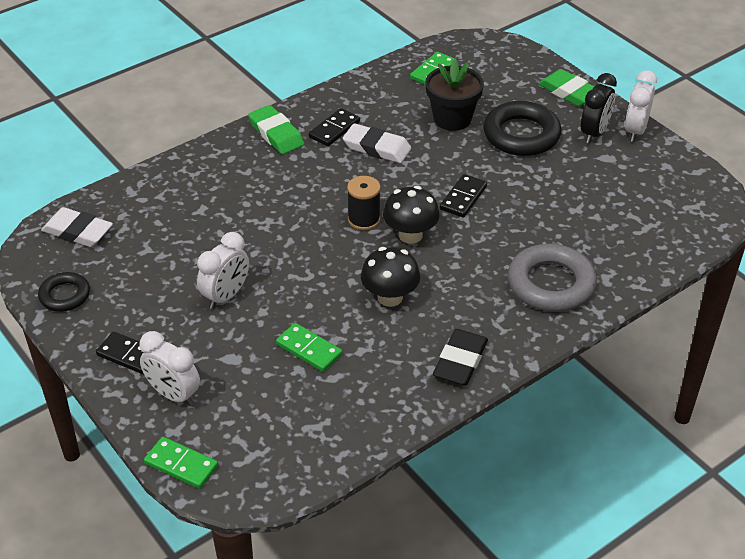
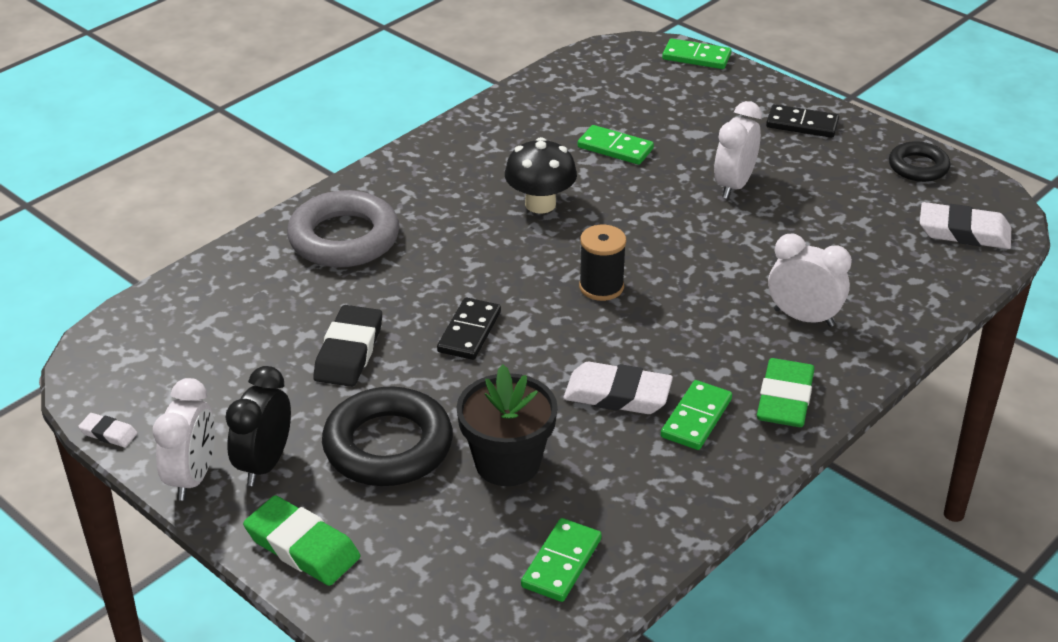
camera: 170 degrees right, 5 degrees down
white clock [139,331,200,406] -> white clock moved to [768,234,852,327]
green eraser [248,105,304,154] -> green eraser turned 60 degrees clockwise [757,358,814,427]
black domino [309,108,360,146] -> green domino [661,380,732,450]
black mushroom [383,186,440,244] -> none
black eraser [433,329,488,385] -> black eraser moved to [313,305,382,387]
none -> white eraser [78,413,137,447]

